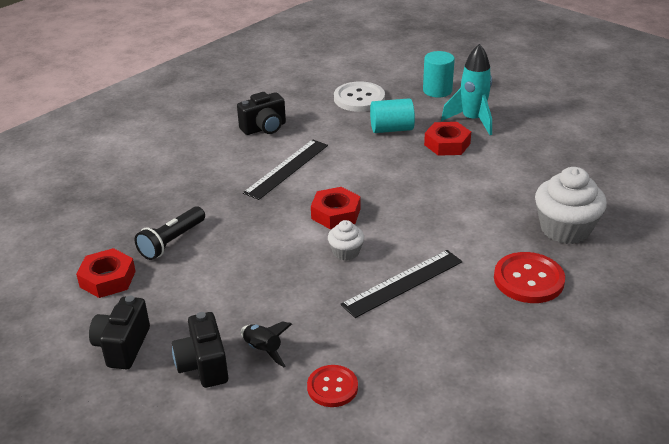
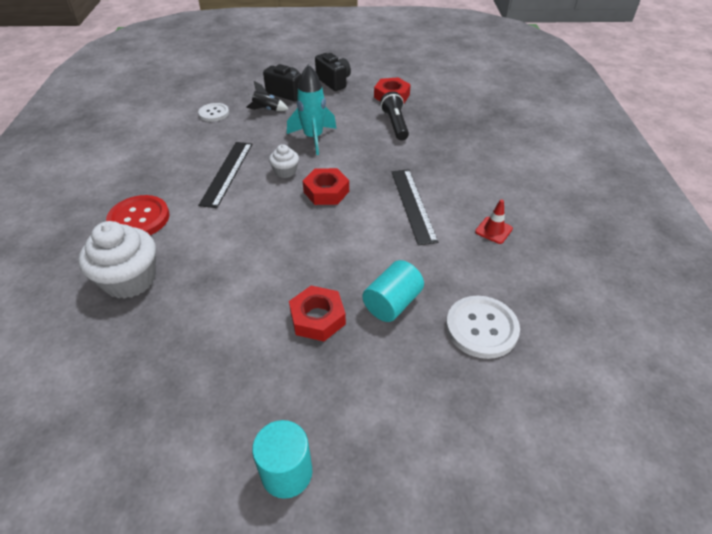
camera: 135 degrees right, 10 degrees up
black camera [237,92,286,135] -> red traffic cone [475,199,513,244]
red button [307,365,358,407] -> white button [198,103,229,122]
turquoise cylinder [423,51,455,98] -> turquoise cylinder moved to [252,420,312,499]
turquoise rocket [441,44,492,135] -> turquoise rocket moved to [287,64,337,155]

